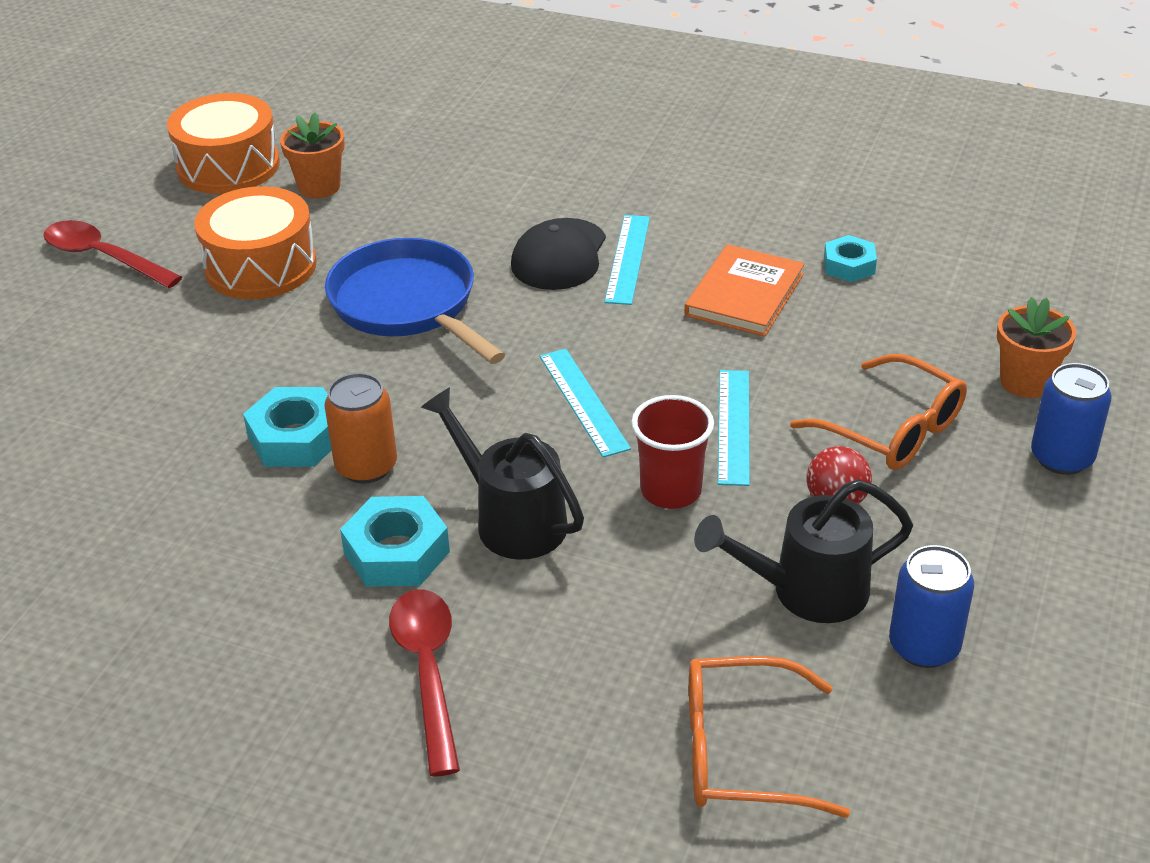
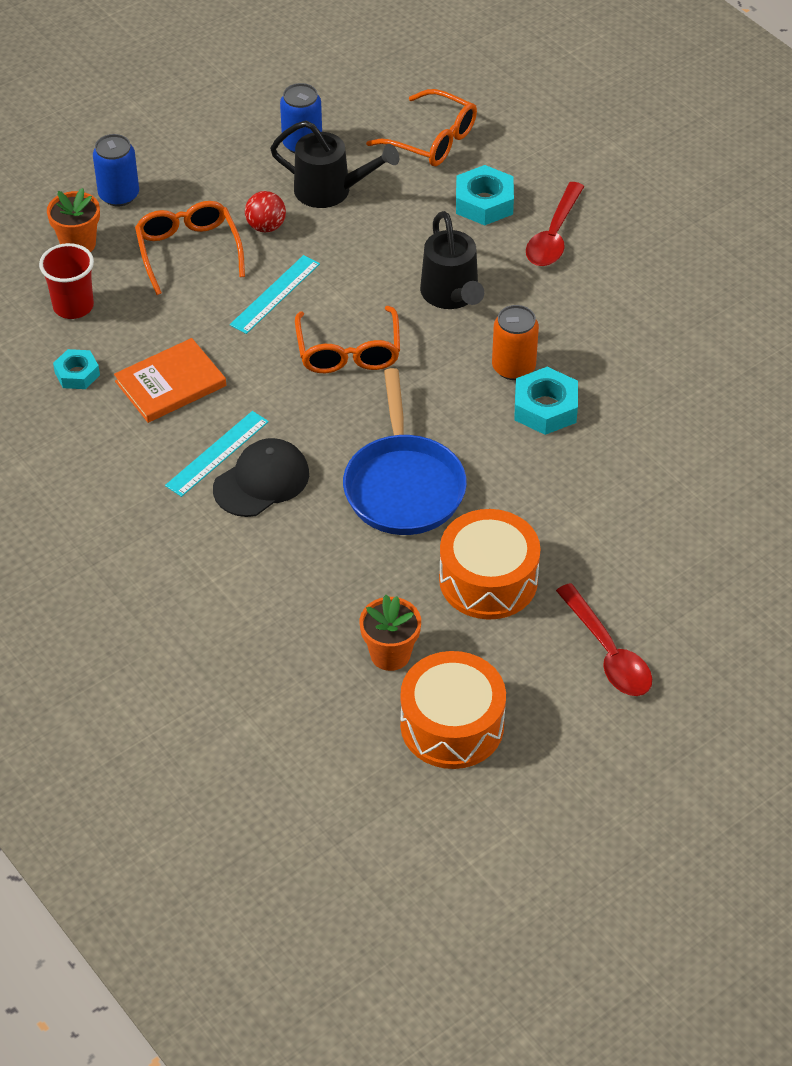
camera: 150 degrees left, 10 degrees up
turquoise nut [340,496,450,587] -> turquoise nut moved to [456,165,514,225]
turquoise ruler [540,349,631,458] -> orange glasses [295,306,400,373]
red cup [631,395,714,509] -> red cup moved to [39,243,94,319]

